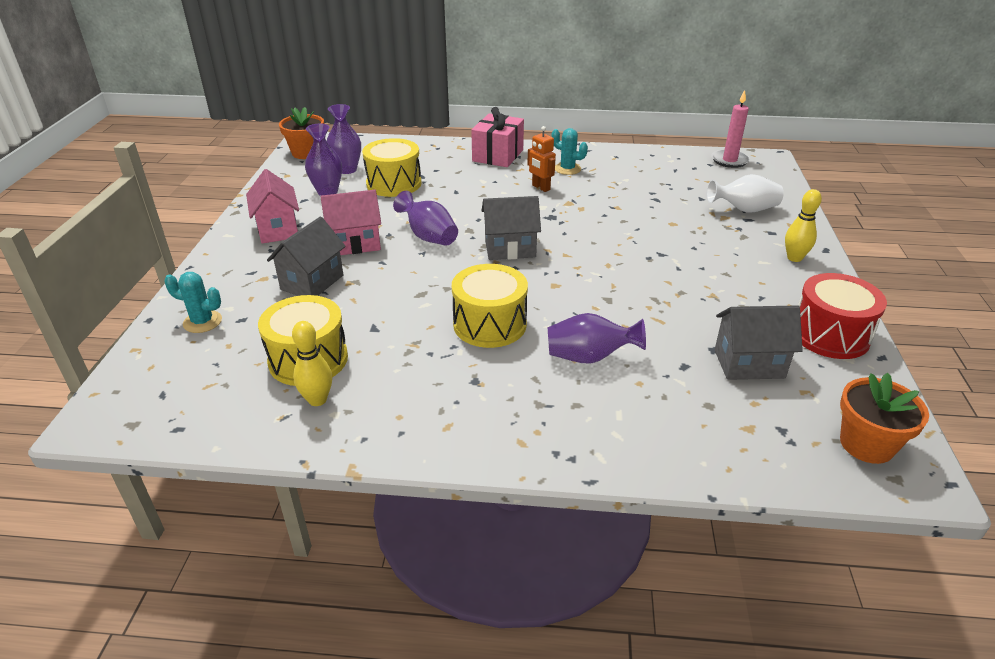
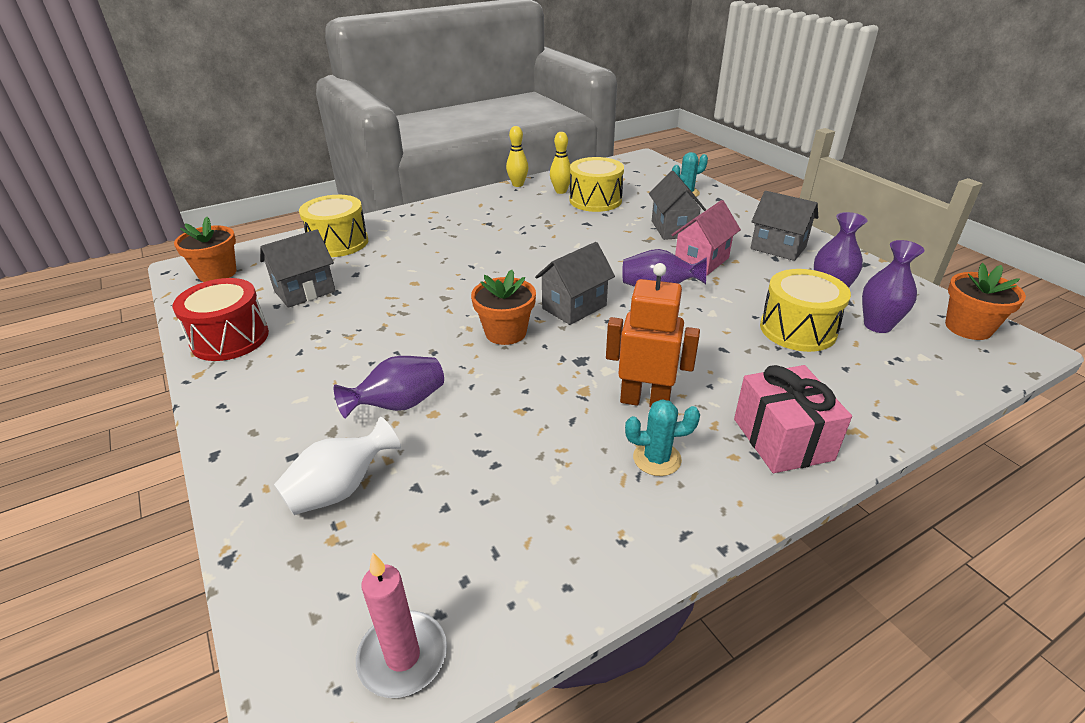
camera: 145 degrees right, 0 degrees up
pink house [246,169,299,244] -> grey house [750,191,818,261]
yellow drum [452,264,528,348] -> yellow drum moved to [299,195,368,257]
orange robot [527,126,556,192] -> orange robot [606,263,700,408], size x1.60
purple vase [548,313,646,364] -> purple vase moved to [334,356,444,418]
yellow bowling pin [785,189,822,262] -> yellow bowling pin moved to [506,126,529,187]
none -> orange flower pot [471,270,536,345]

